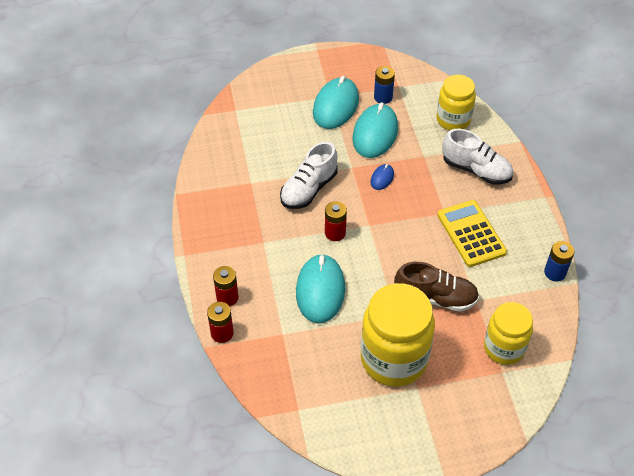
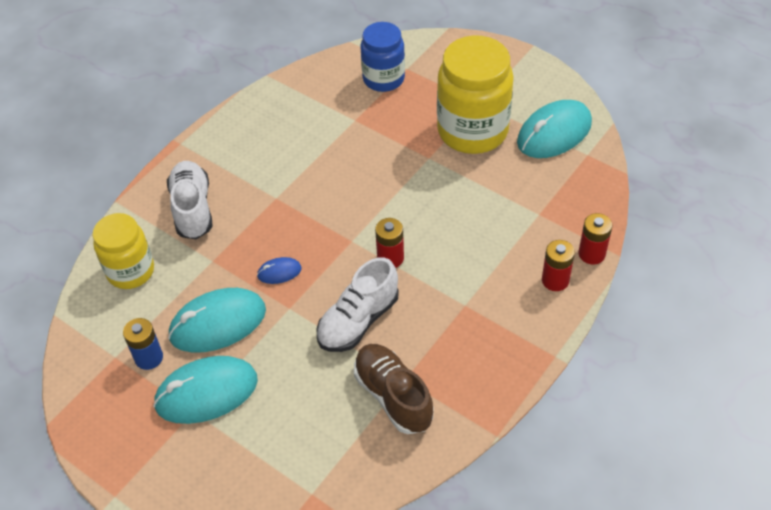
camera: 130 degrees left, 0 degrees up
white shoe [280,142,338,209] -> white shoe turned 135 degrees clockwise [317,257,398,352]
turquoise mouse [296,253,345,323] -> turquoise mouse moved to [517,100,592,158]
brown shoe [394,262,479,312] -> brown shoe moved to [354,344,433,434]
yellow calculator [437,200,507,267] -> none
yellow jar [484,302,533,365] -> blue jar [361,22,405,92]
blue battery [544,241,575,282] -> none

